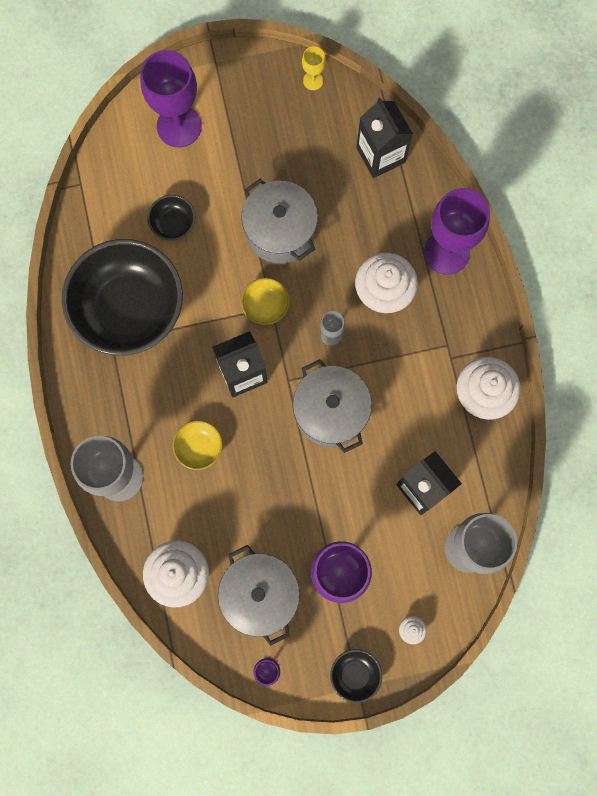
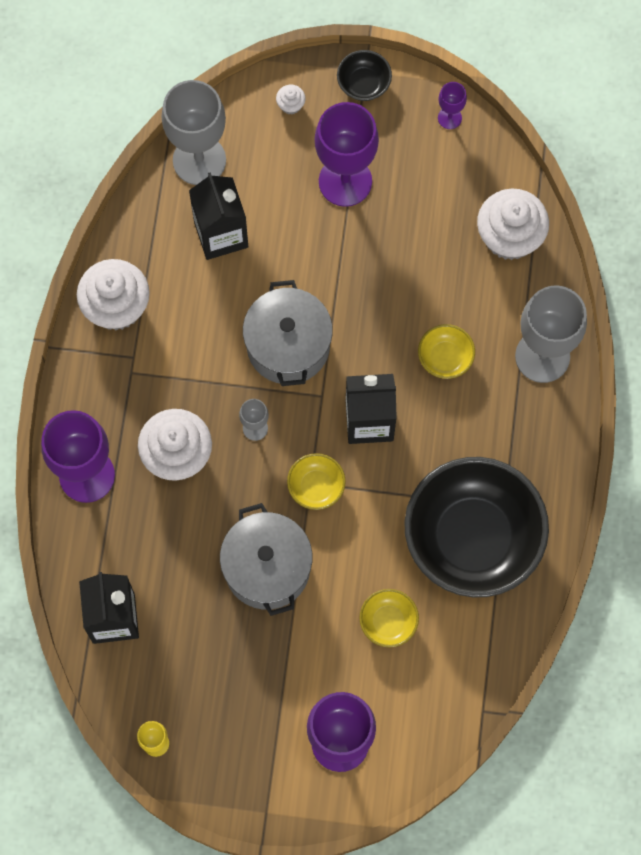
camera: 160 degrees left, 5 degrees down
black bowl [147,195,195,240] -> yellow bowl [360,589,419,647]
grey pot [218,545,300,646] -> none

